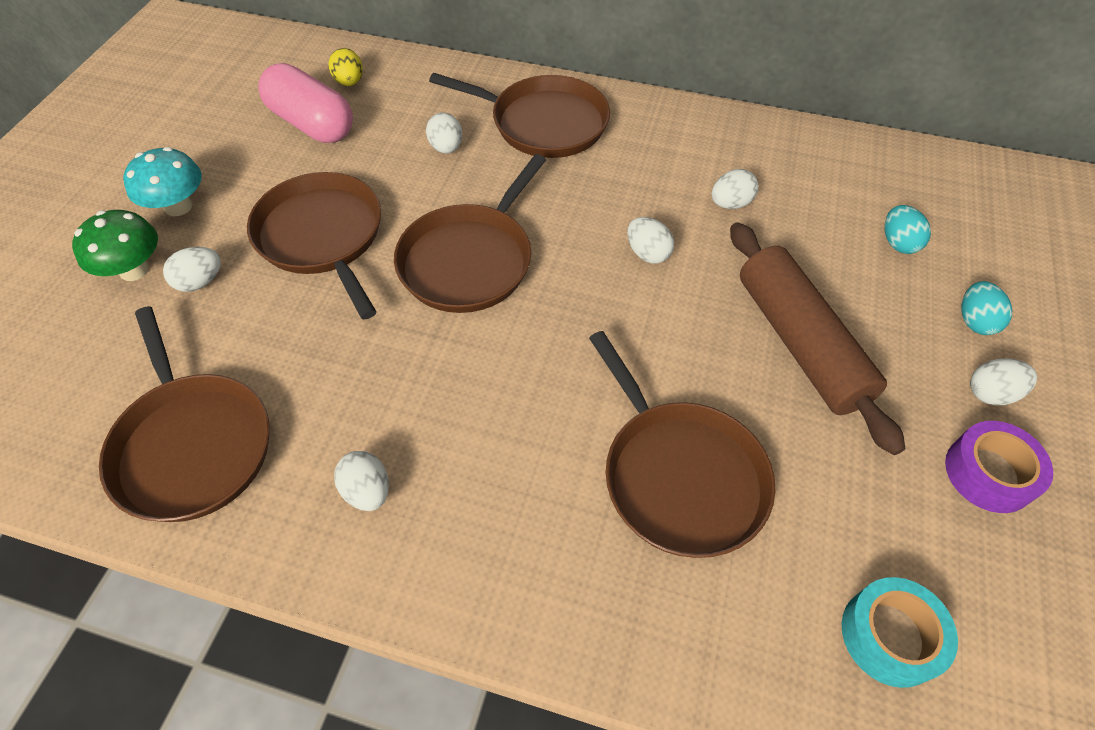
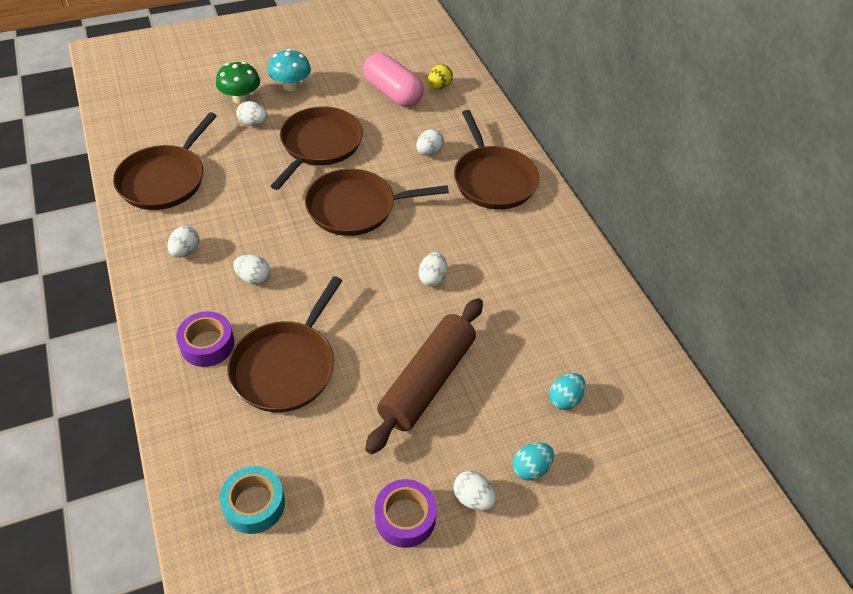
camera: 50 degrees right, 5 degrees down
pink capsule [258,63,353,143] -> pink capsule turned 45 degrees counterclockwise [363,53,424,107]
white egg [712,169,758,209] -> white egg moved to [233,255,271,285]
none -> purple tape [176,311,235,367]

